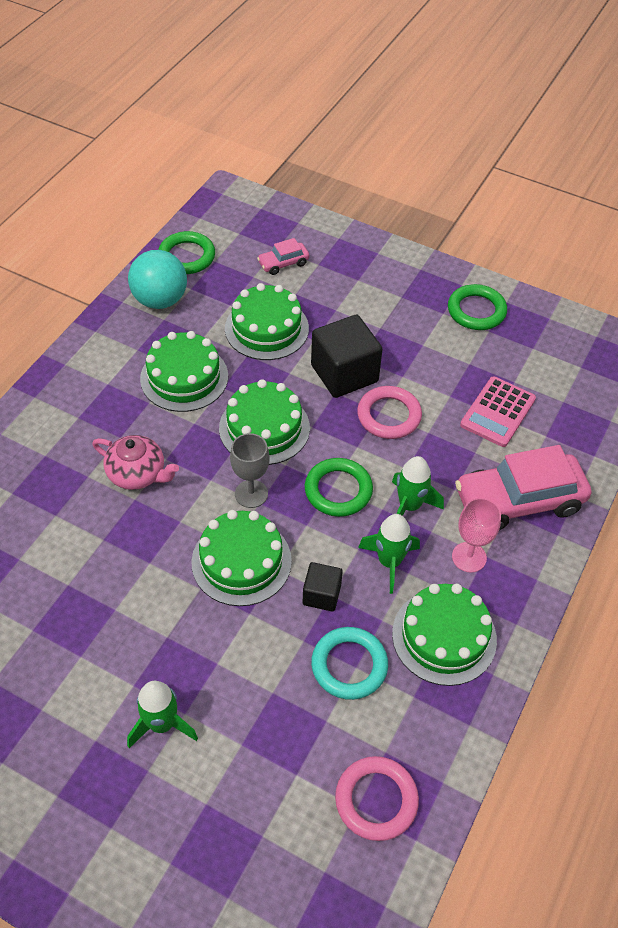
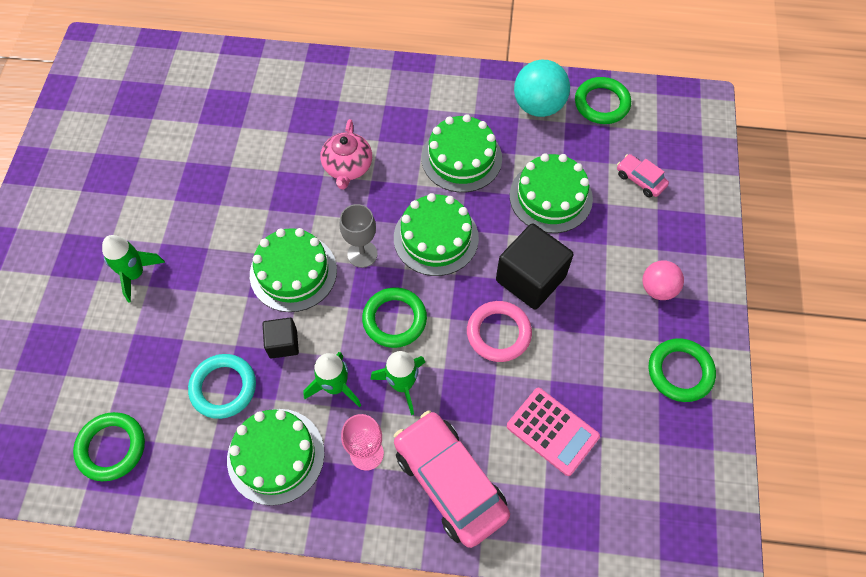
camera: 70 degrees right, 10 degrees up
pink ring [335,756,419,841] -> green ring [73,412,145,481]
pink calculator [460,376,536,447] -> pink calculator turned 150 degrees counterclockwise [507,388,600,476]
none -> pink ball [642,260,684,300]

